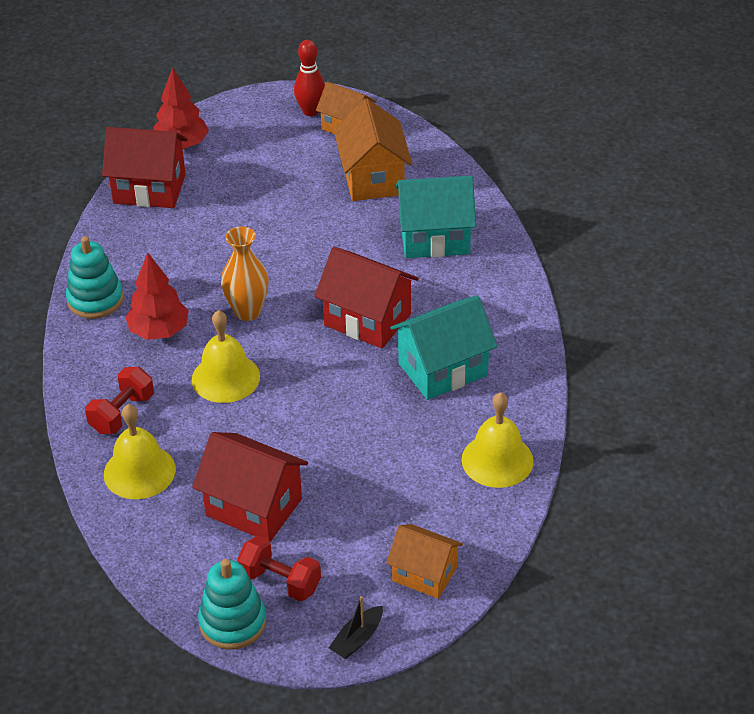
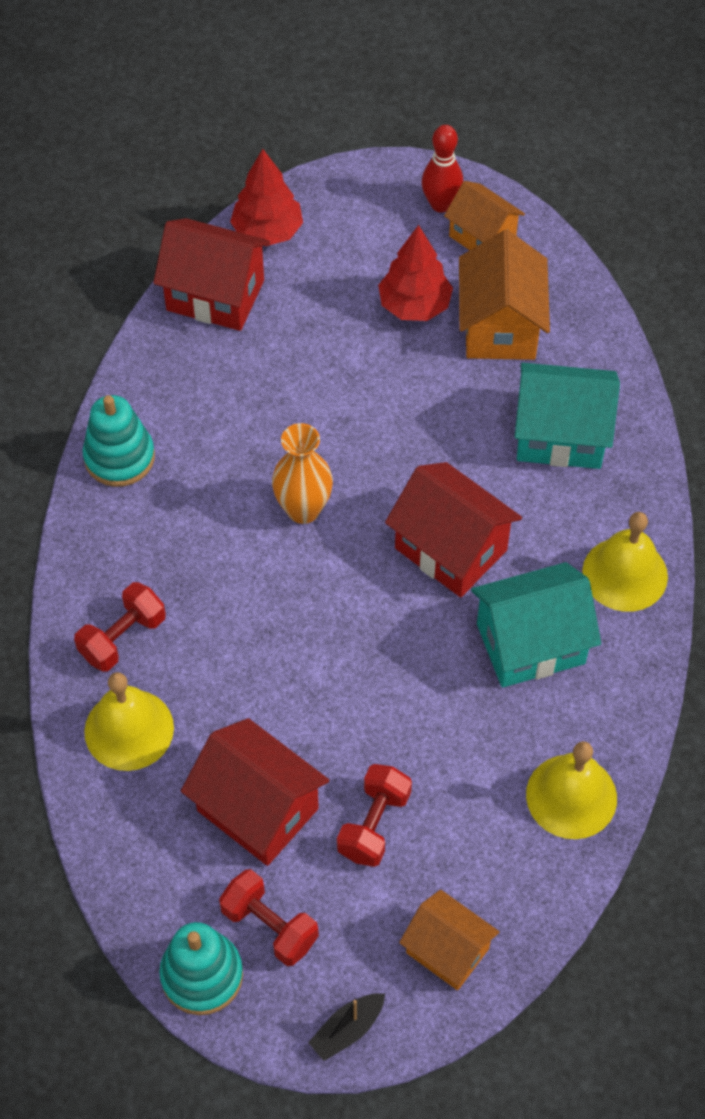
camera: 10 degrees right, 15 degrees up
red tree [125,253,189,340] -> red tree moved to [378,225,453,321]
yellow bell [192,310,260,403] -> yellow bell moved to [582,512,668,612]
none -> red dumbbell [337,764,412,867]

